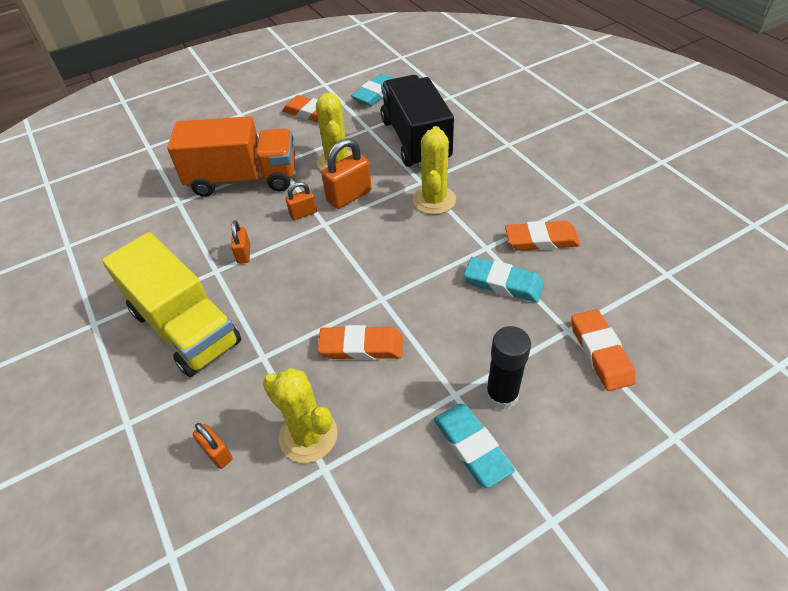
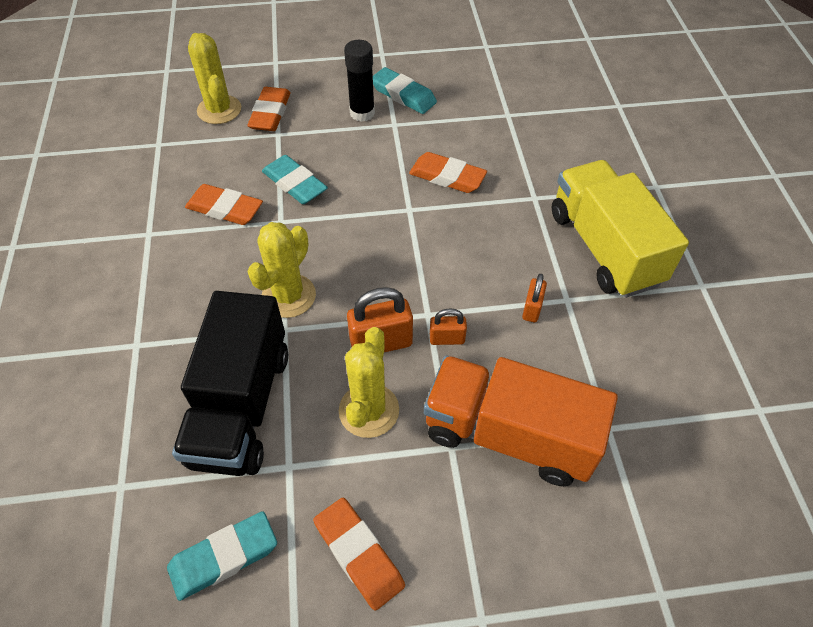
camera: 160 degrees left, 5 degrees up
orange padlock [193,423,233,469] -> none
yellow cactus [263,368,338,463] -> yellow cactus moved to [188,33,241,124]
turquoise eraser [434,404,515,488] -> turquoise eraser turned 45 degrees counterclockwise [373,67,437,114]

